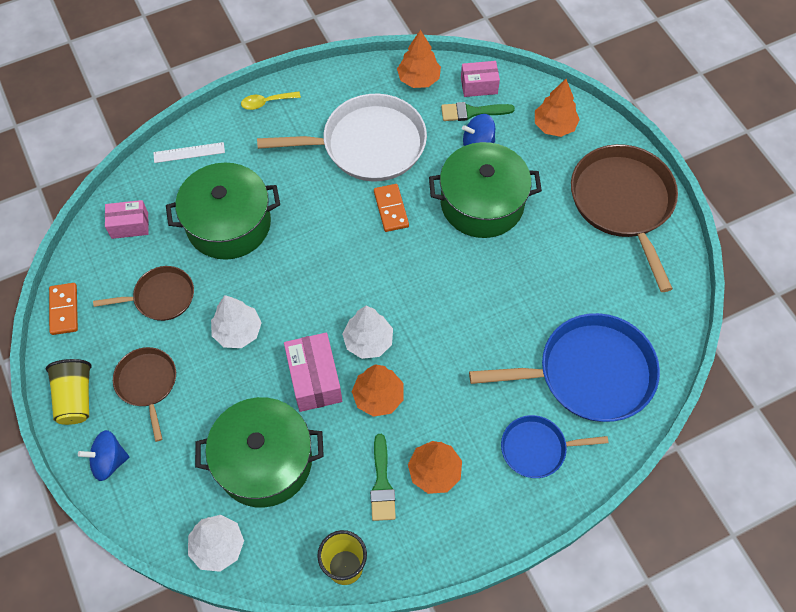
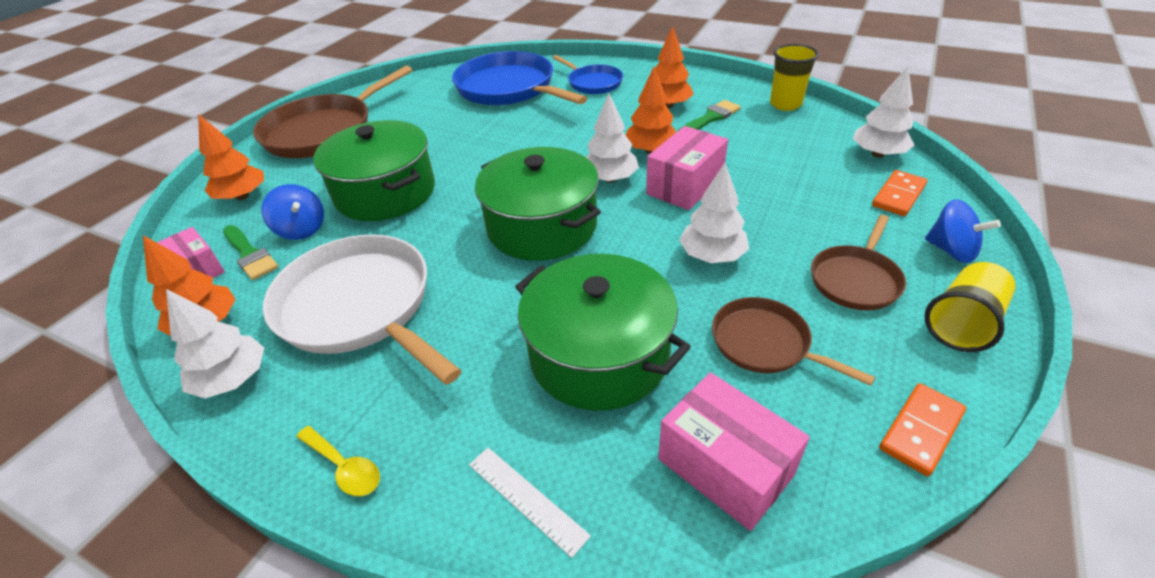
camera: 125 degrees left, 20 degrees down
pink box [105,200,149,239] -> pink box [658,372,810,531], size x1.51
green pot [195,397,324,508] -> green pot moved to [475,147,601,261]
orange domino [374,184,409,232] -> orange domino moved to [872,170,927,216]
none -> white tree [166,289,264,398]

